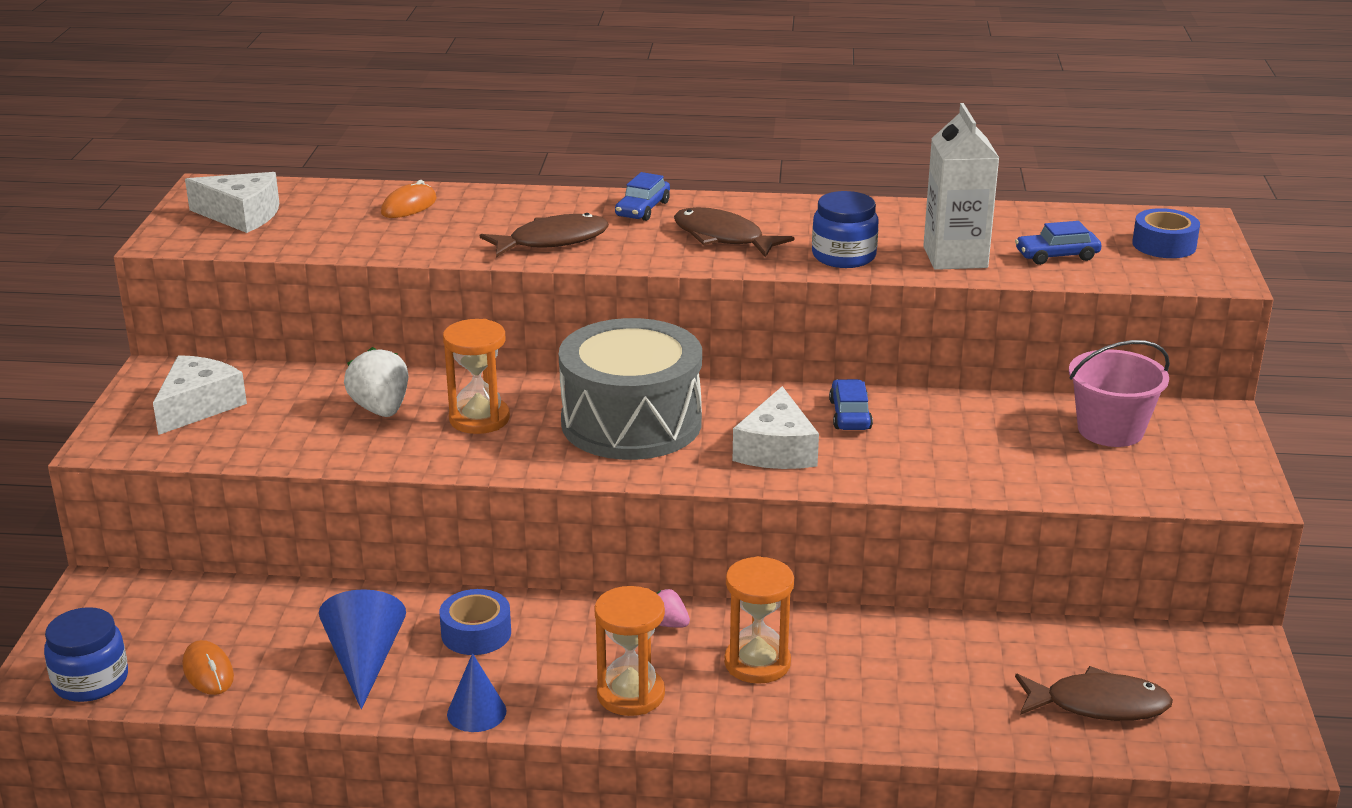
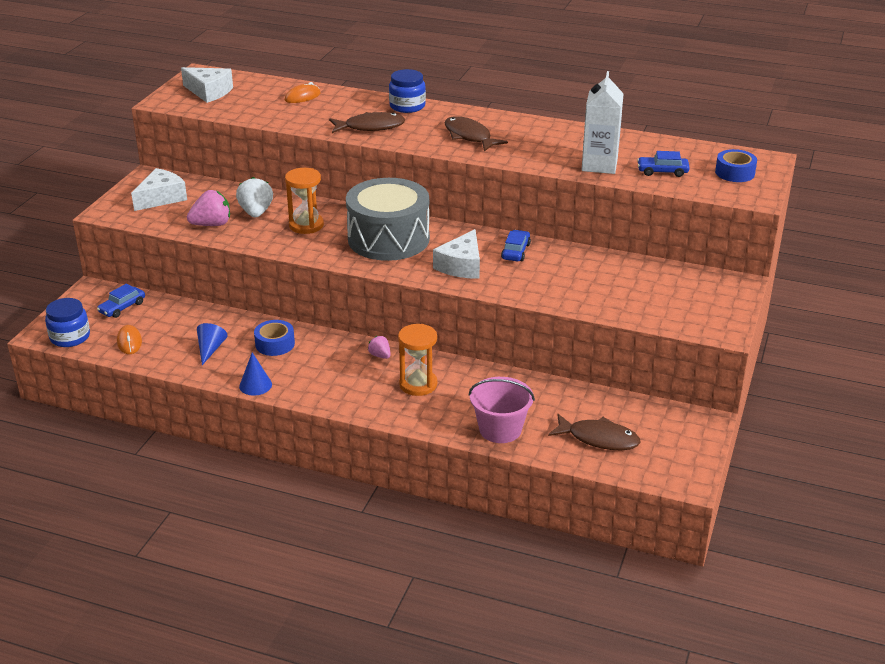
camera: 15 degrees right, 5 degrees up
blue cone [319,589,406,709] -> blue cone [197,323,227,365], size x0.66
orange hourglass [594,586,665,716] -> none
blue car [615,172,670,221] -> blue car moved to [97,284,145,318]
blue jar [812,191,879,268] -> blue jar moved to [389,69,426,113]
pink bucket [1069,340,1170,447] -> pink bucket moved to [469,377,535,443]
none -> pink strawberry [187,190,230,226]

